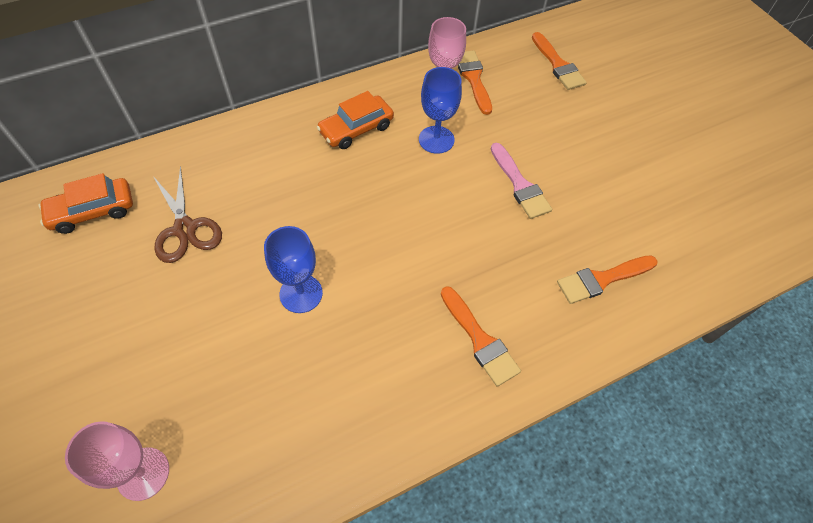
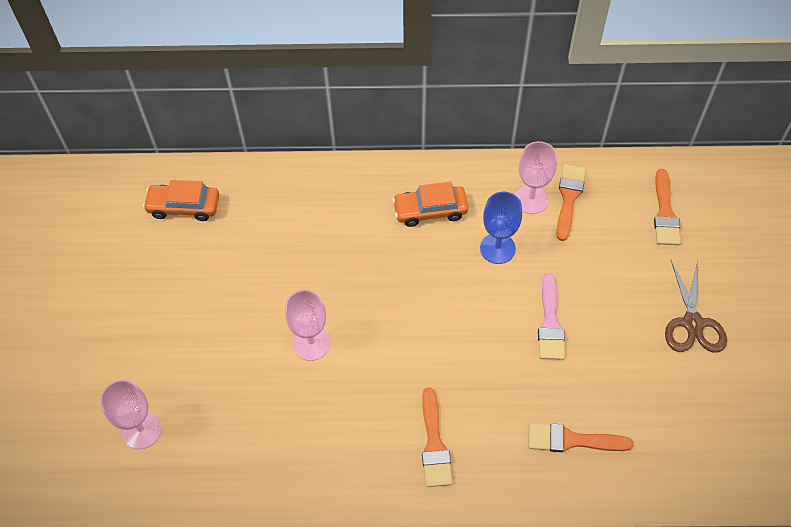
camera: 30 degrees right, 0 degrees up
brown scissors [153,166,222,263] -> brown scissors moved to [665,260,727,353]
blue goblet [264,226,323,313] -> pink goblet [285,290,330,361]

